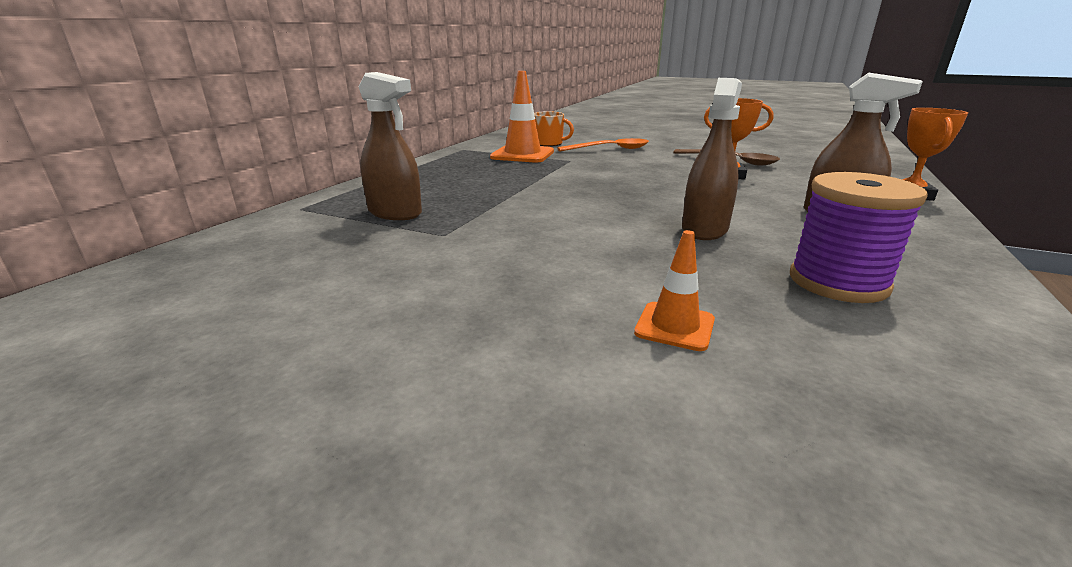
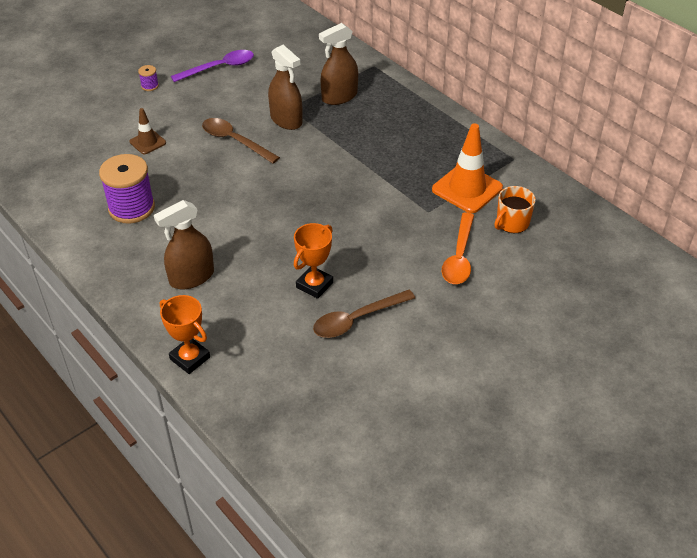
camera: 115 degrees right, 20 degrees up
orange traffic cone [634,230,715,351] -> brown traffic cone [129,108,166,154]
brown spray bottle [682,78,742,240] -> brown spray bottle moved to [268,45,302,130]
none -> purple spool [138,65,159,91]
none -> purple spoon [171,50,254,82]
none -> brown spoon [202,118,280,164]

